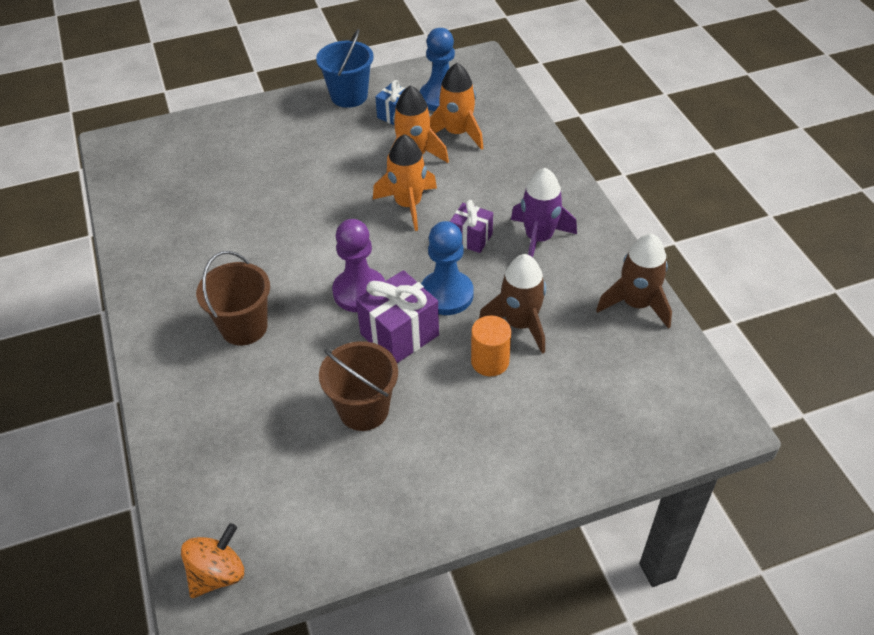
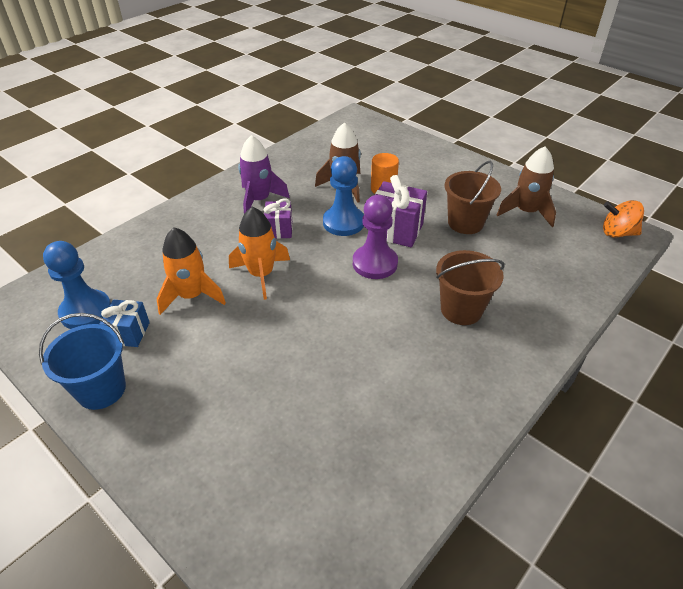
camera: 120 degrees left, 5 degrees down
orange rocket [430,63,483,150] -> none
brown rocket [596,234,672,329] -> brown rocket moved to [497,146,556,227]

